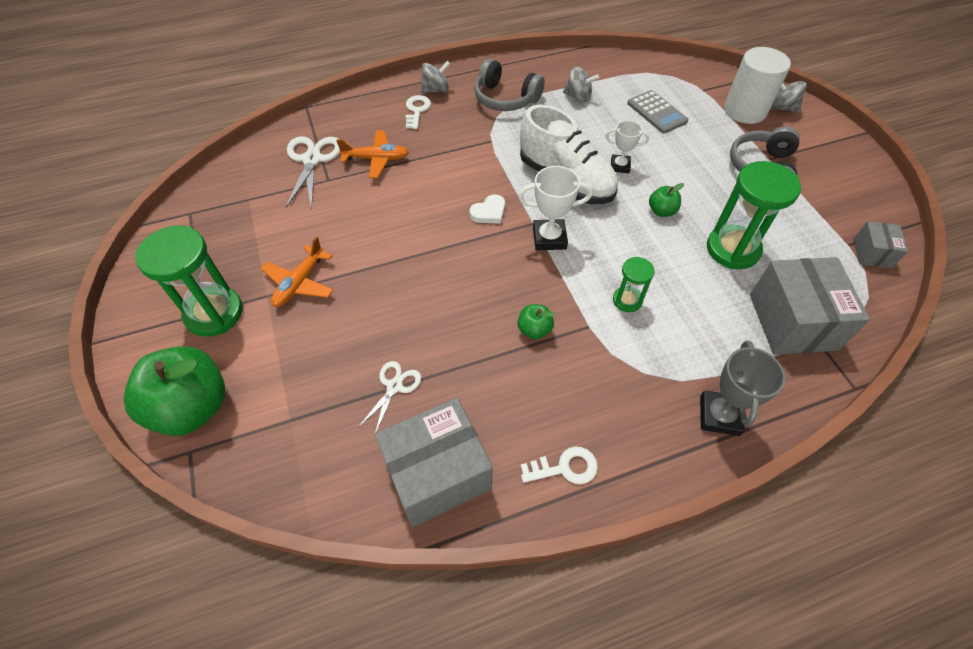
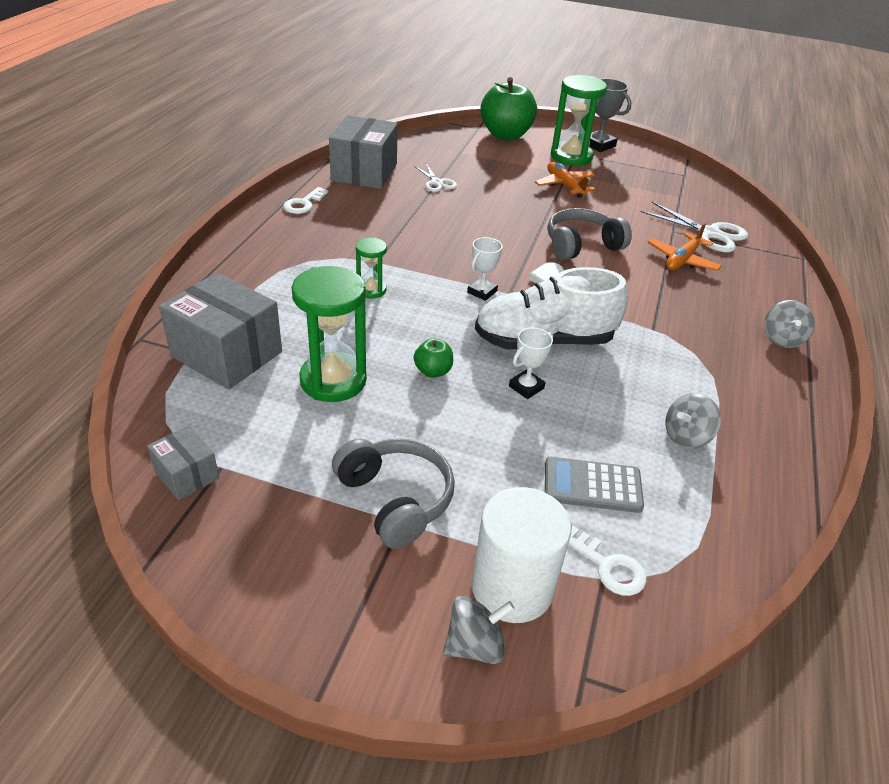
camera: 125 degrees right, 15 degrees down
white key [406,95,431,129] -> white key moved to [568,526,646,596]
grey headphones [474,59,545,111] -> grey headphones moved to [548,208,632,260]
green apple [517,304,555,339] -> none
white trophy [518,166,593,250] -> white trophy [467,237,503,301], size x0.66
grey trophy [700,340,785,436] -> grey trophy moved to [589,79,632,152]

